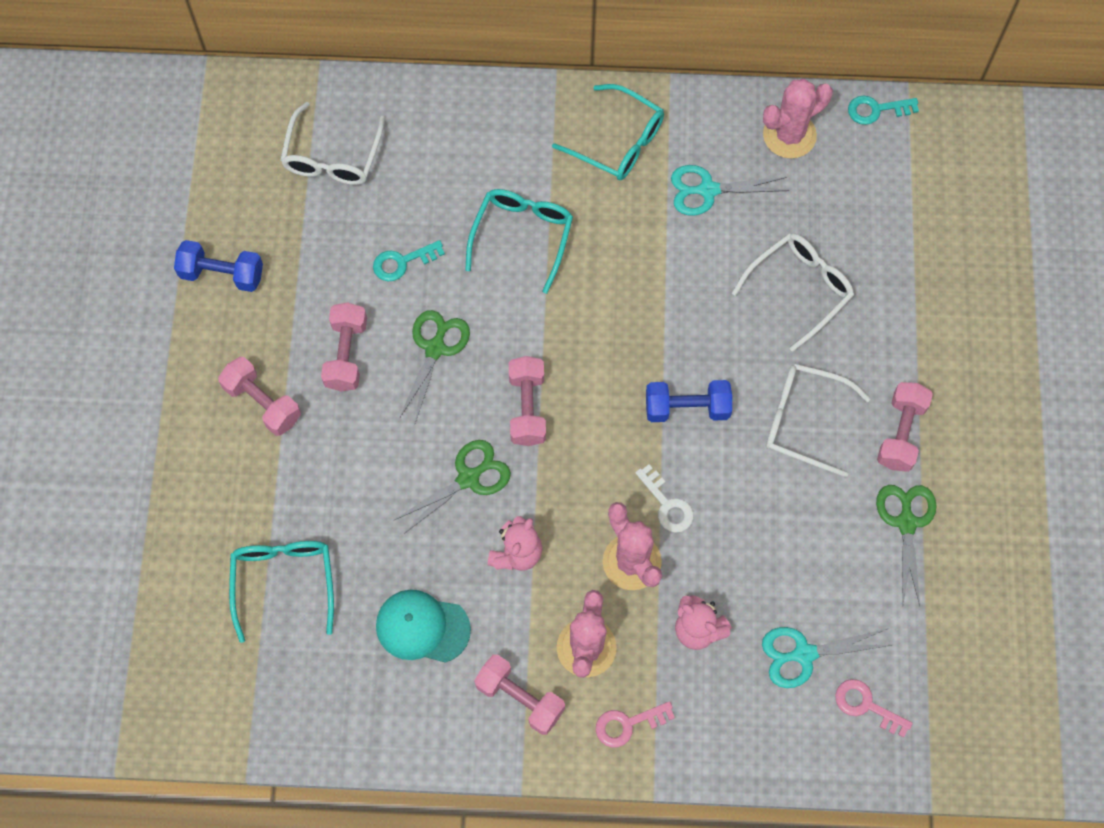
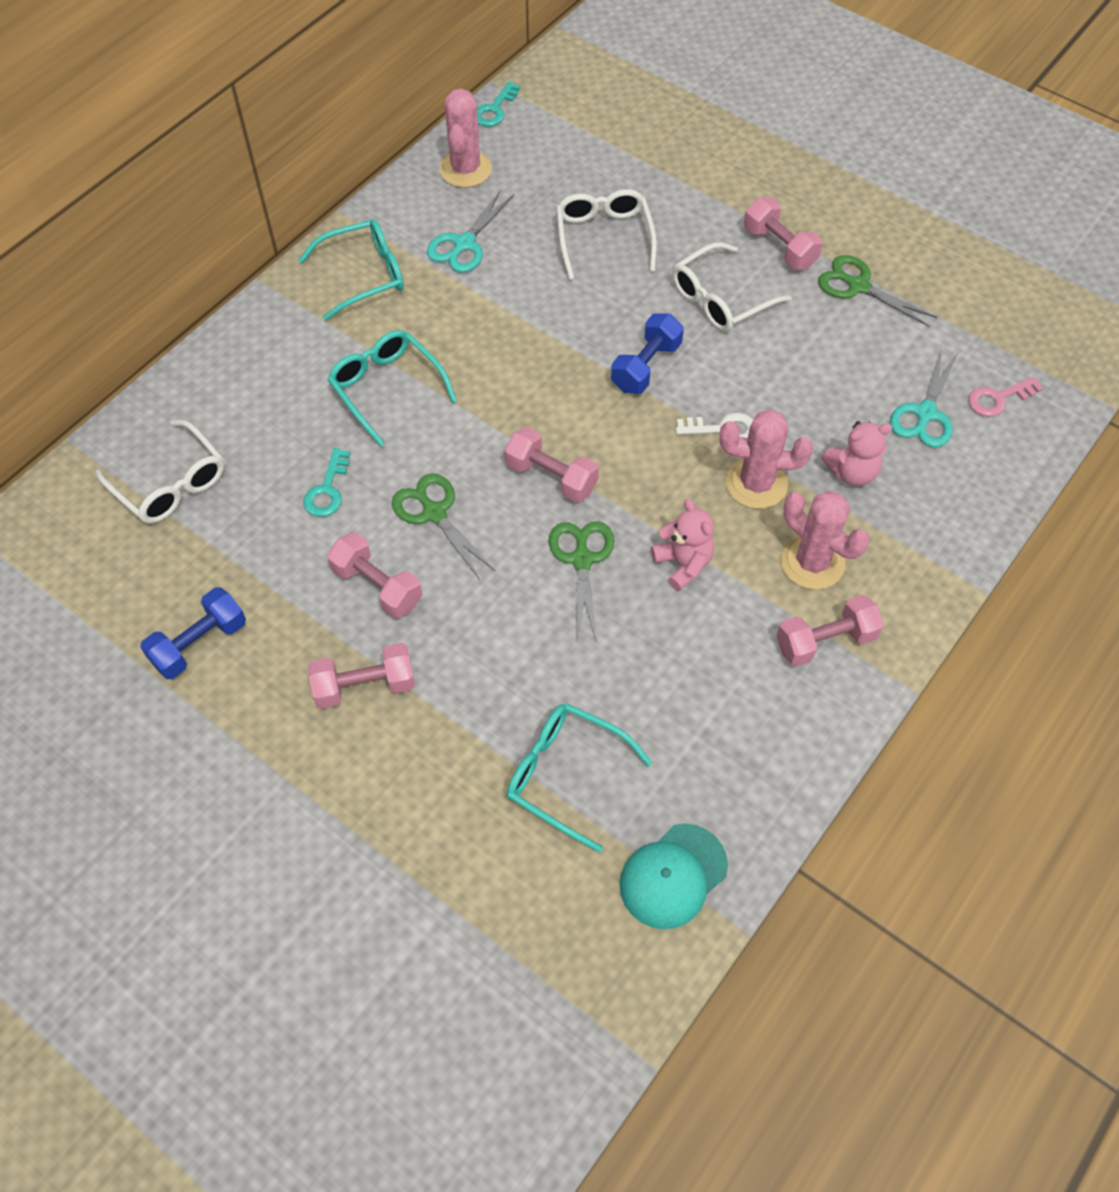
camera: 55 degrees left, 10 degrees down
turquoise cap [376,590,471,663] -> turquoise cap moved to [619,824,728,929]
pink key [595,701,675,748] -> none

